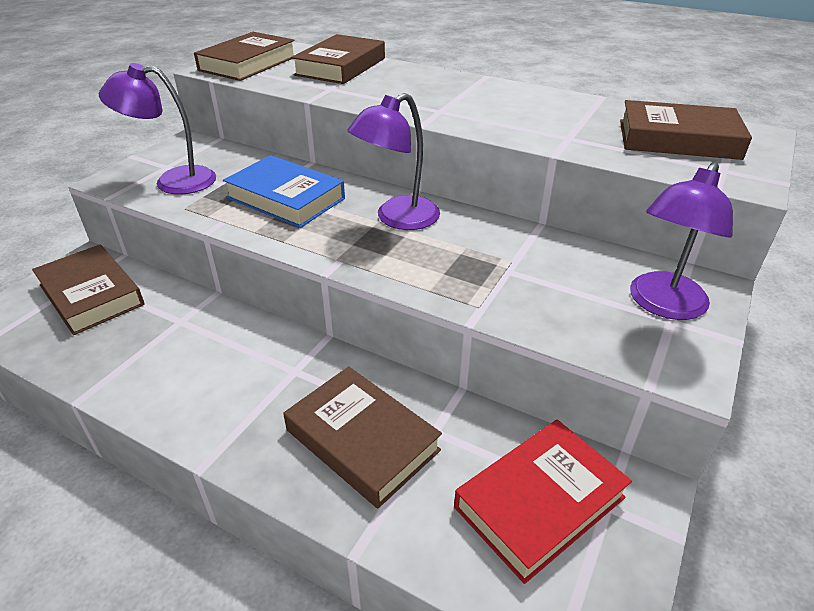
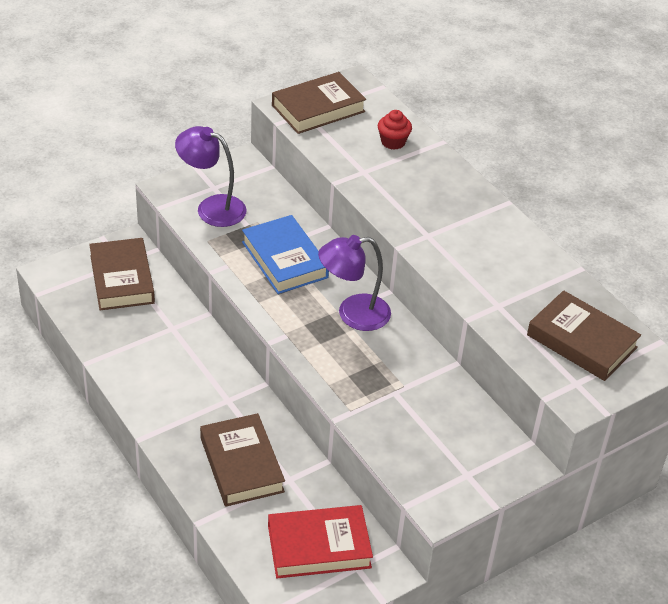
camera: 25 degrees right, 5 degrees up
brown book [292,34,385,84] -> red cupcake [378,110,412,150]
purple lamp [630,162,733,320] -> none

